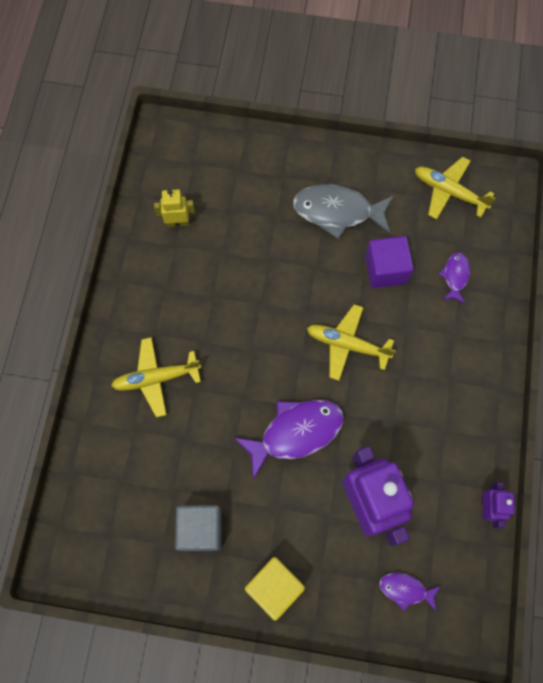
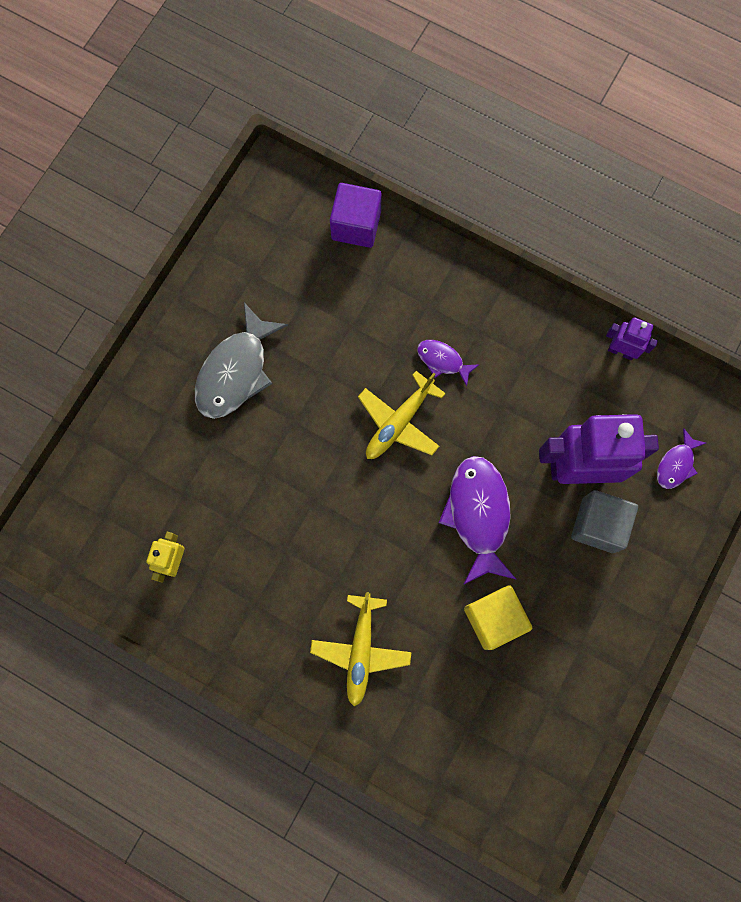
camera: 70 degrees left, 5 degrees up
grey cube [175,505,222,551] -> grey cube moved to [571,490,638,553]
yellow cube [245,557,305,621] -> yellow cube moved to [464,585,532,650]
purple cube [365,236,414,288] -> purple cube moved to [330,183,382,248]
yellow plane [415,157,496,219] -> none
purple fish [439,253,470,304] -> purple fish moved to [417,340,480,386]

